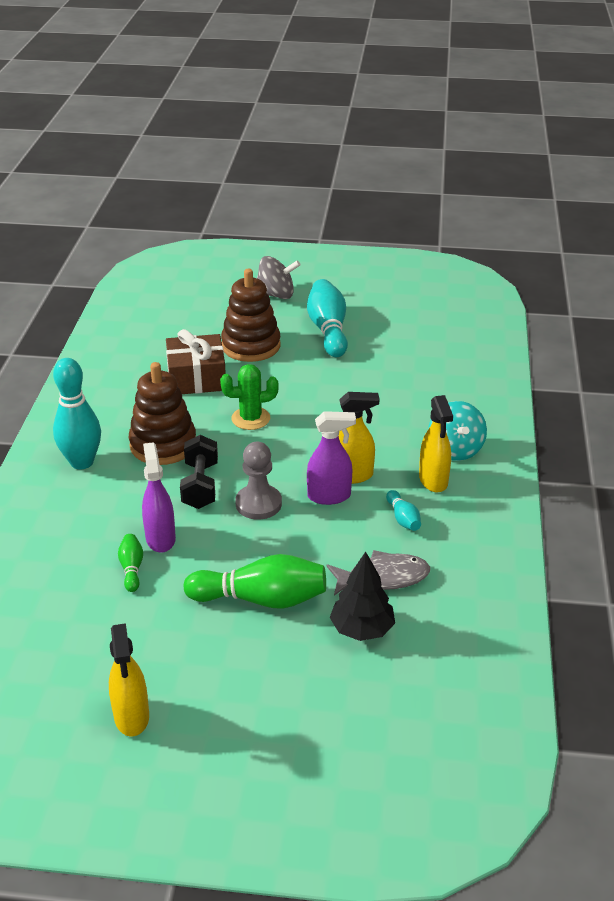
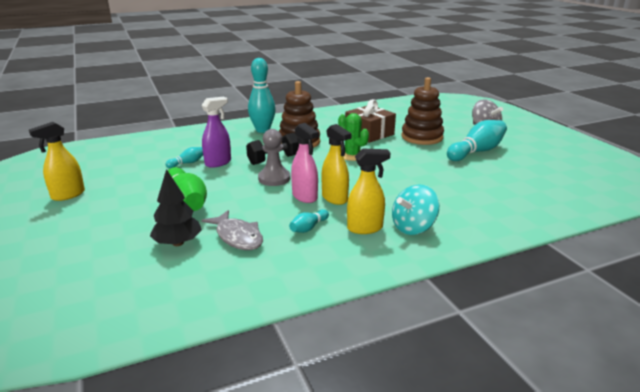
camera: 60 degrees right, 10 degrees down
green bowling pin [118,534,143,592] -> turquoise bowling pin [166,147,203,168]
purple spray bottle [307,411,356,505] -> pink spray bottle [291,123,319,203]
yellow spray bottle [419,395,453,492] -> yellow spray bottle turned 150 degrees counterclockwise [347,149,390,234]

